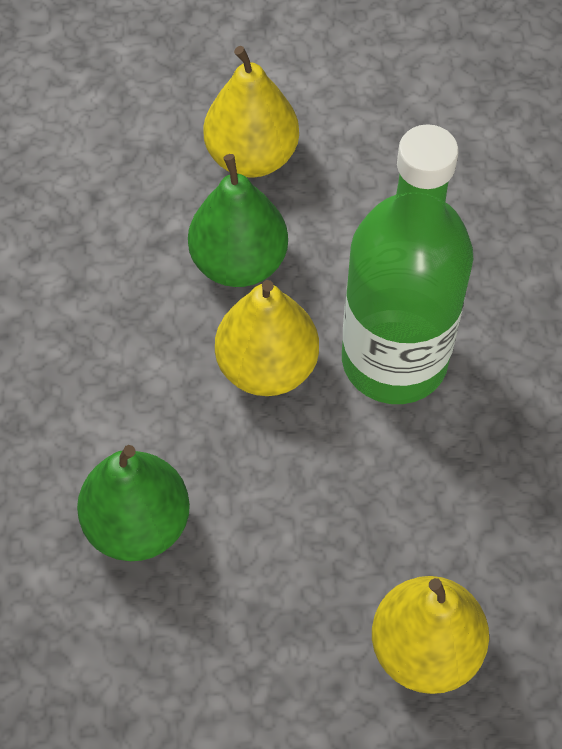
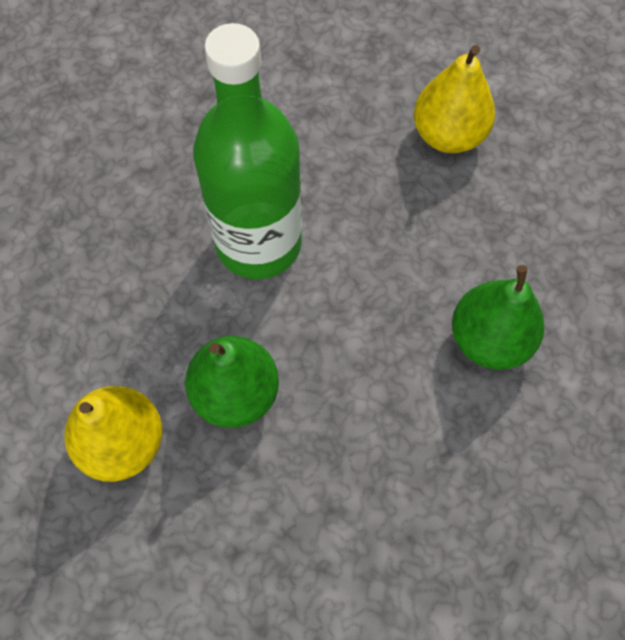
camera: 120 degrees left, 5 degrees up
yellow pear [215,280,319,396] -> none

